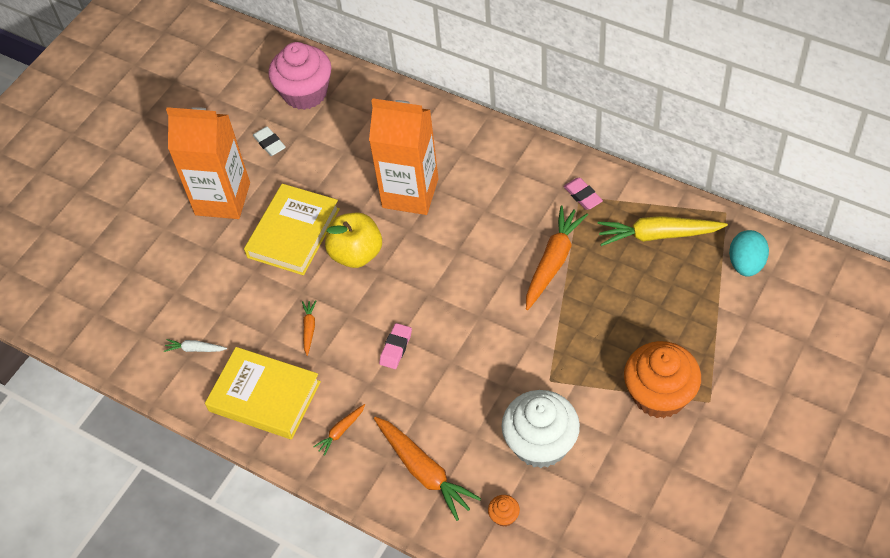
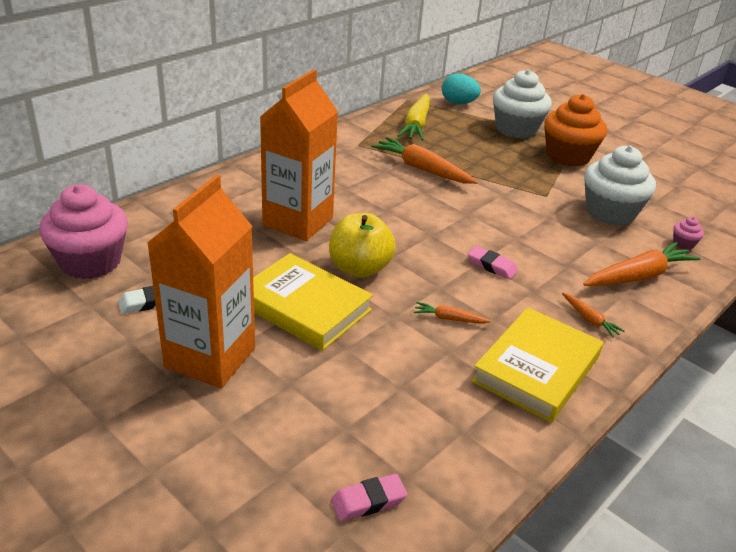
camera: 85 degrees left, 20 degrees down
white carrot [164,339,227,352] -> none
orange cupcake [488,495,520,527] -> pink cupcake [673,217,704,250]
pink eraser [563,178,603,210] -> pink eraser moved to [331,474,407,521]
none -> white cupcake [493,69,552,139]

